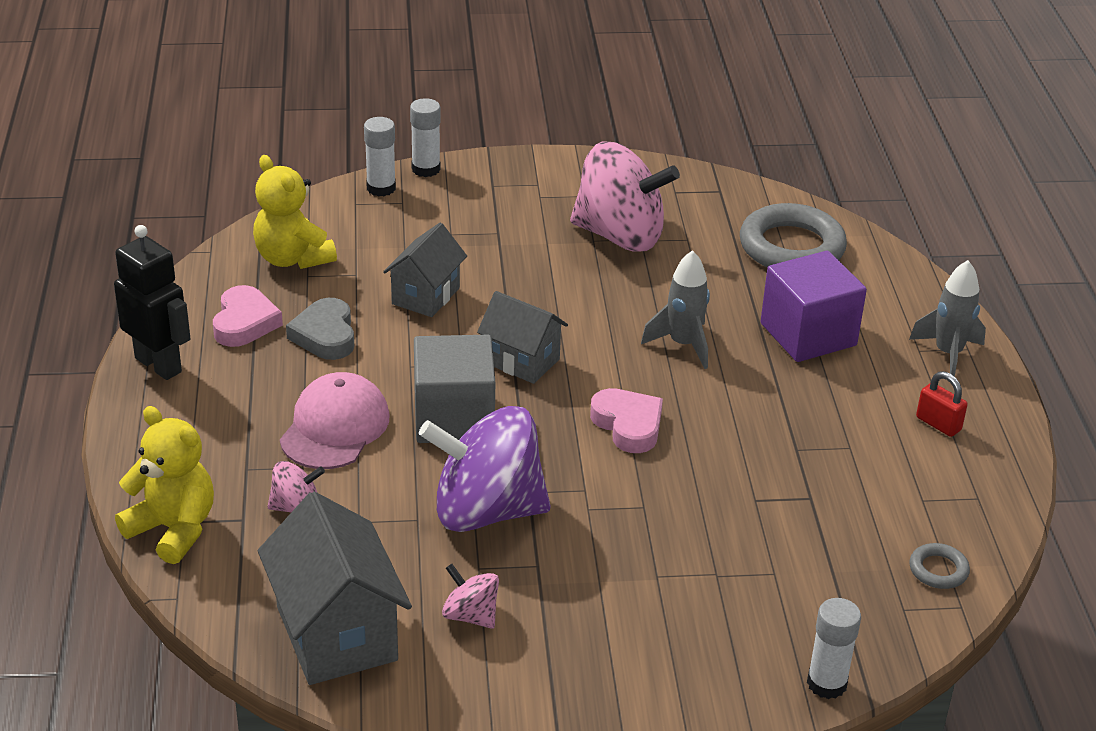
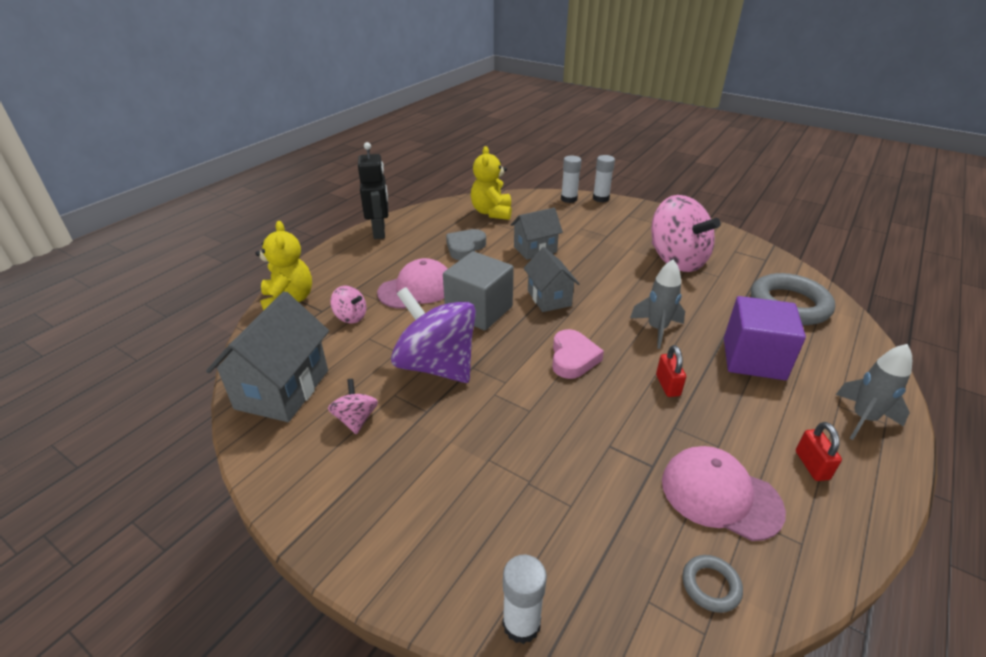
camera: 40 degrees right, 0 degrees up
pink heart [213,285,283,347] -> none
none -> red padlock [656,345,686,397]
none -> pink cap [662,446,786,541]

